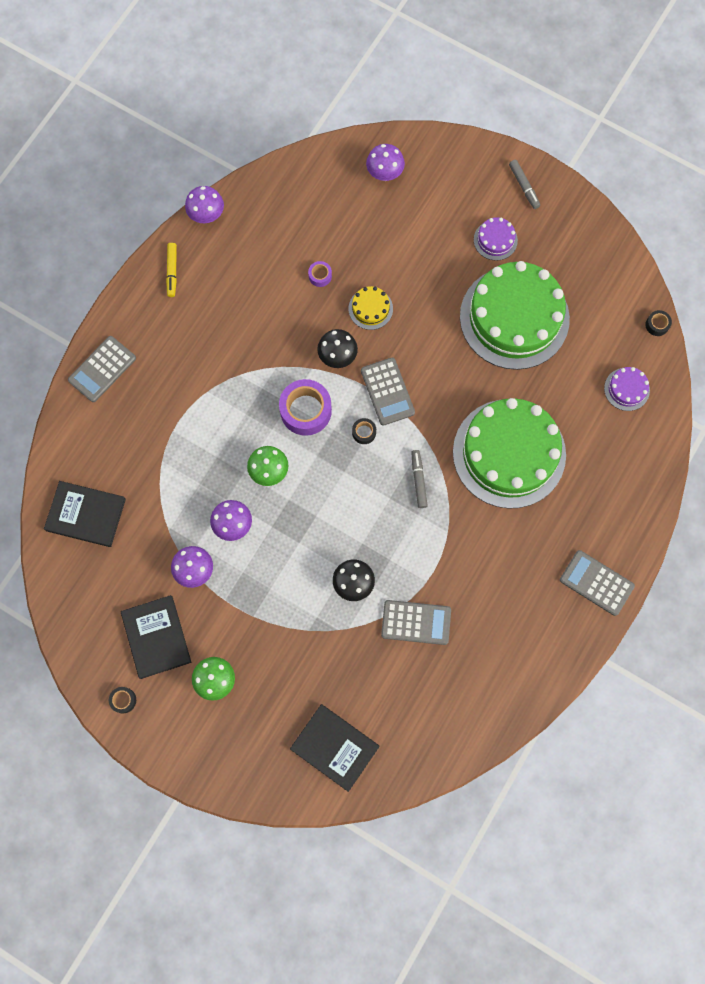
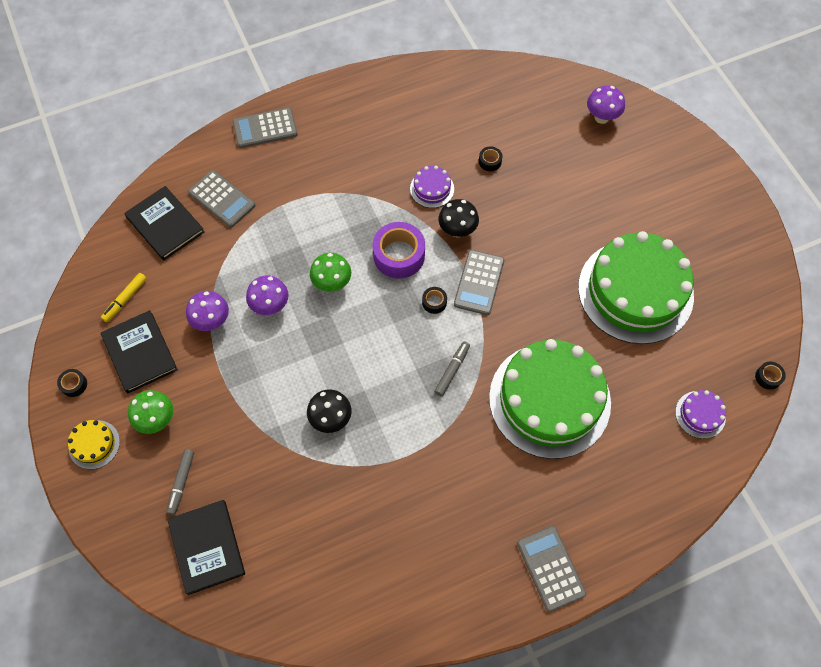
camera: 35 degrees right, 10 degrees down
black book [121,595,191,679] -> black book turned 45 degrees counterclockwise [101,310,178,393]
yellow marker [166,243,177,297] -> yellow marker moved to [101,273,147,322]
purple mushroom [185,186,224,223] -> none
purple tape [308,261,332,287] -> black tape [479,146,502,171]
yellow cake [348,286,393,330] -> yellow cake moved to [68,420,120,469]
grey calculator [381,600,451,645] -> grey calculator moved to [188,170,256,228]
purple cake [474,217,518,261] -> purple cake moved to [410,166,454,208]
grey marker [509,160,540,209] -> grey marker moved to [166,449,194,515]

